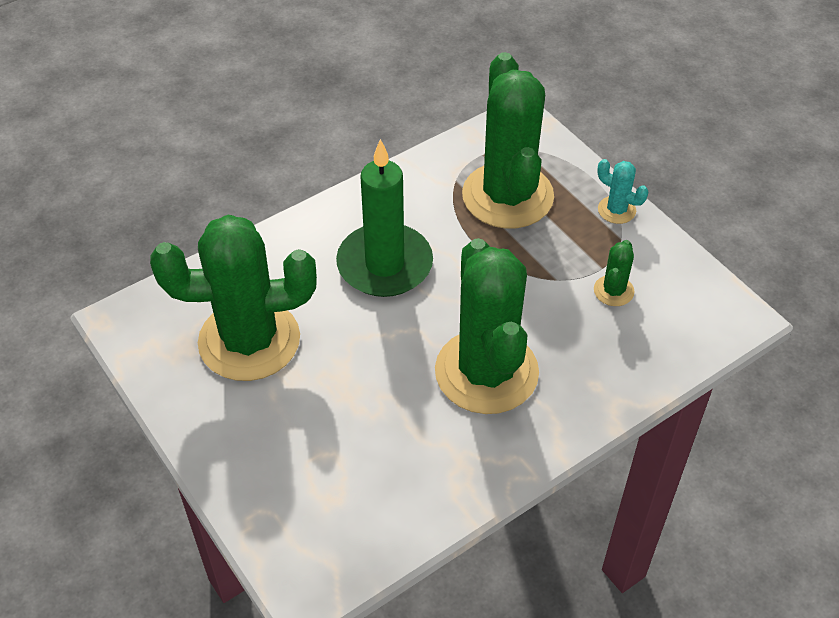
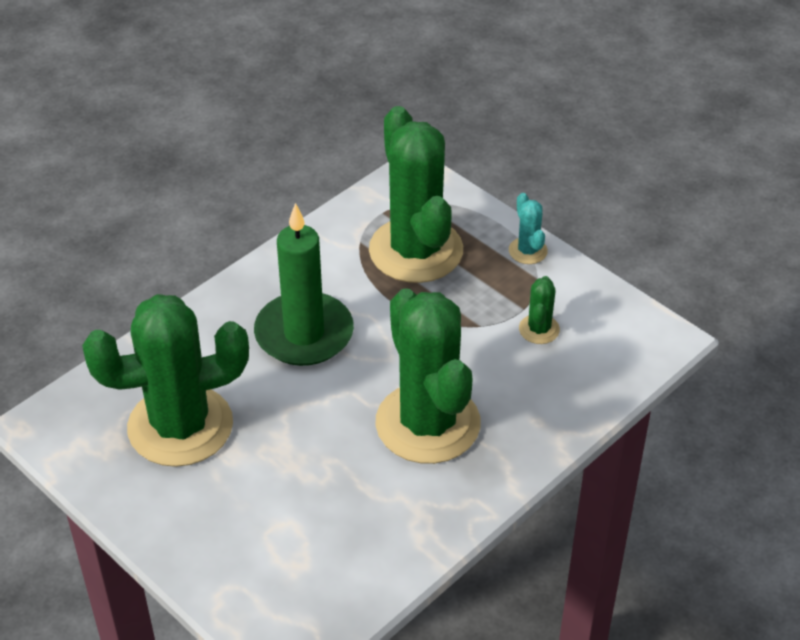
camera: 10 degrees left, 5 degrees down
turquoise cactus [597,159,648,224] -> turquoise cactus turned 45 degrees clockwise [509,193,548,264]

